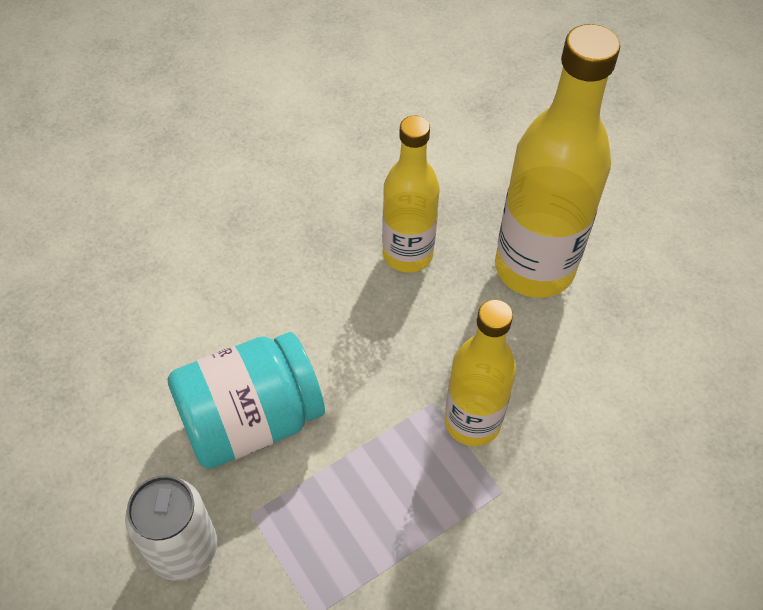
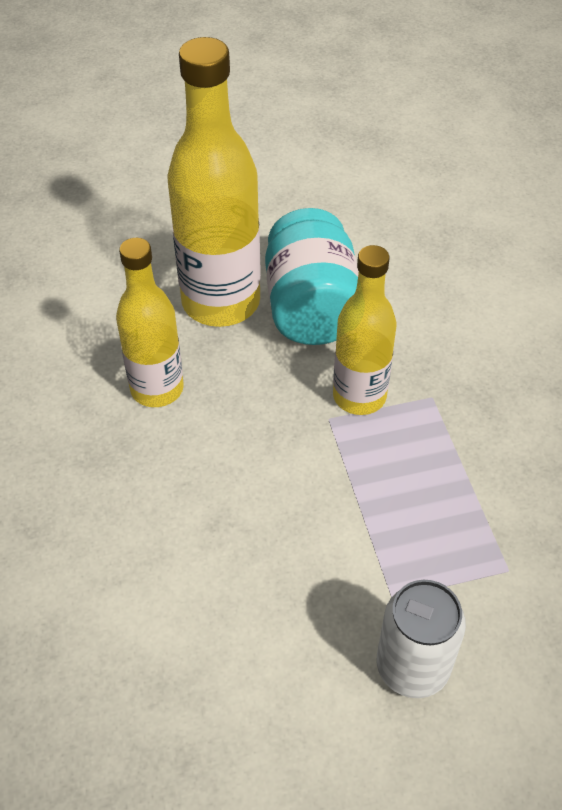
camera: 70 degrees left, 5 degrees down
turquoise jar [168,332,325,469] -> turquoise jar moved to [265,208,359,345]

